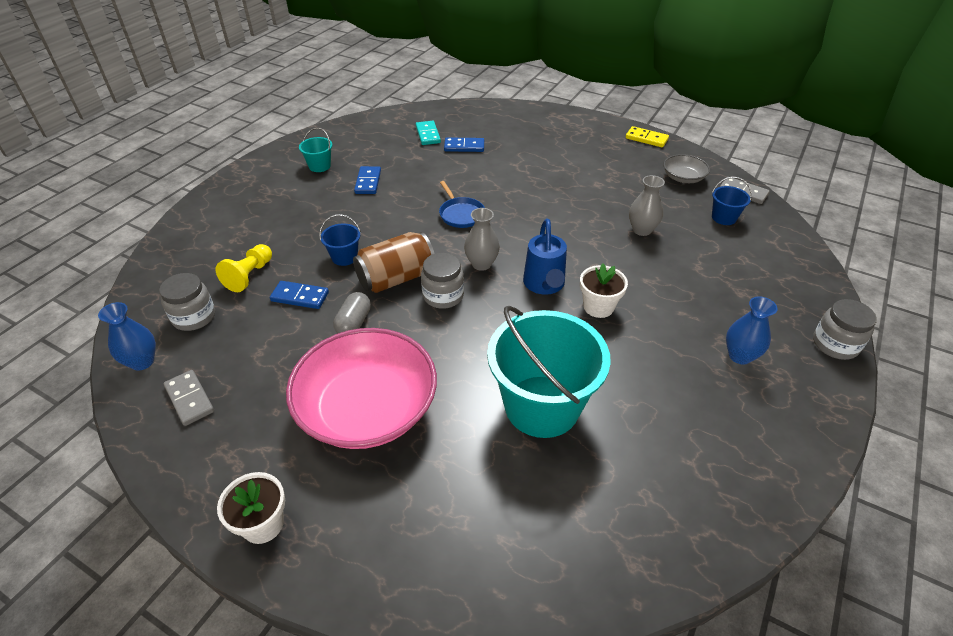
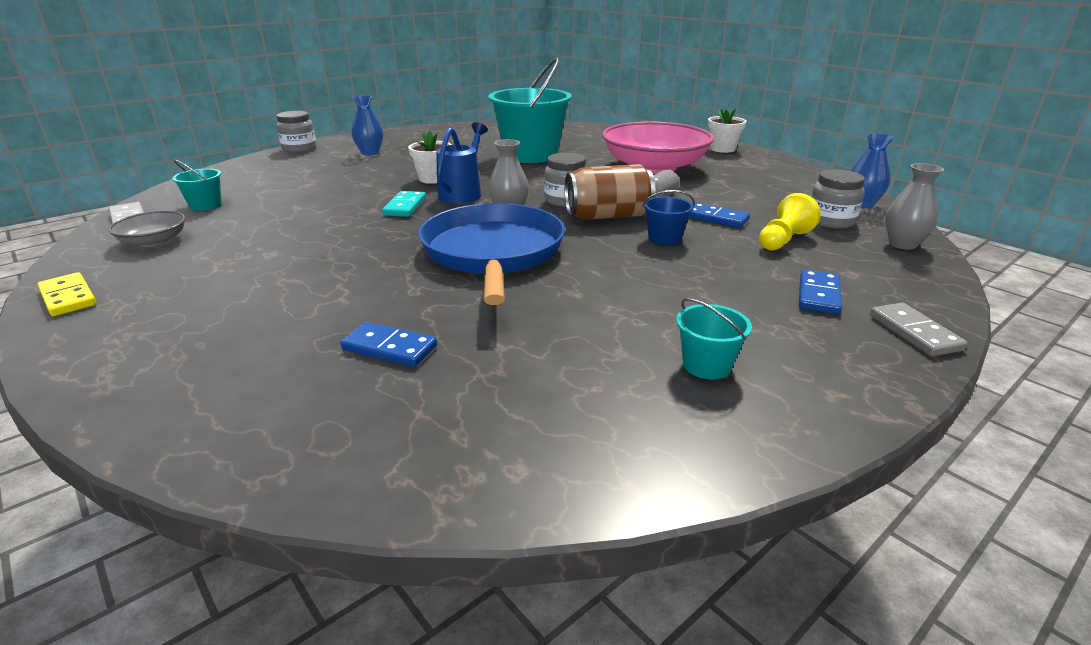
camera: 160 degrees left, 15 degrees down
grey domino [164,370,214,426] -> grey domino moved to [870,303,968,357]
blue domino [354,166,381,194] -> blue domino moved to [799,269,842,314]
turquoise domino [416,121,441,145] -> turquoise domino moved to [382,191,426,217]
blue pan [439,181,485,228] -> blue pan [418,203,565,305], size x2.20
grey vase [629,175,665,236] -> grey vase moved to [885,163,944,250]
blue bucket [712,177,752,225] -> turquoise bucket [172,159,222,211]

